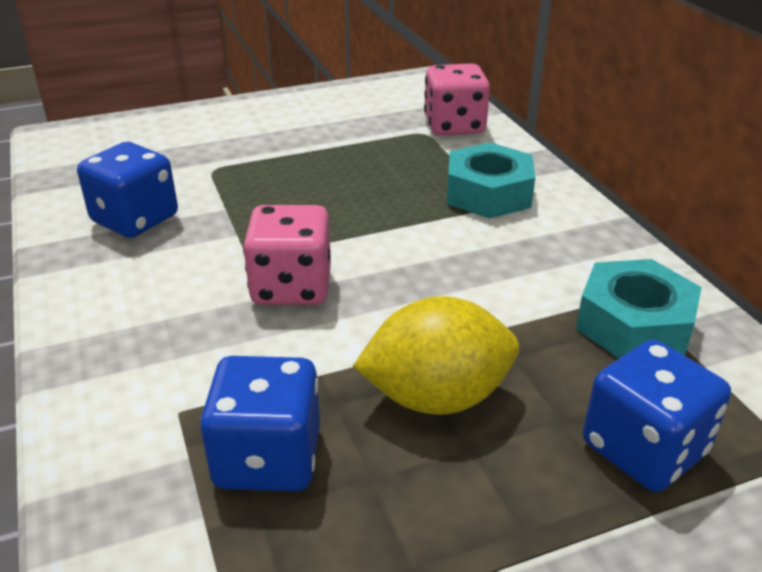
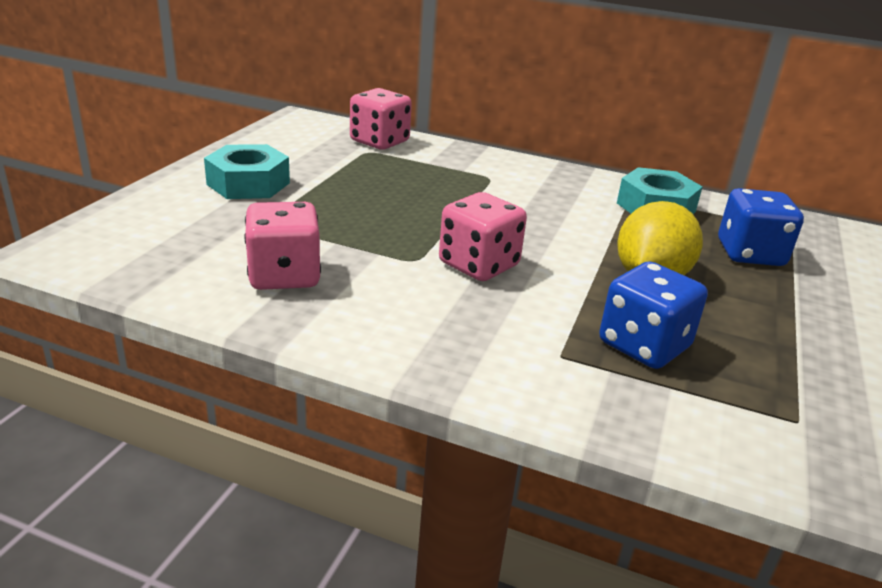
camera: 50 degrees left, 5 degrees down
blue dice [77,142,178,238] -> pink dice [244,202,321,290]
turquoise nut [447,142,535,219] -> turquoise nut moved to [204,144,290,199]

